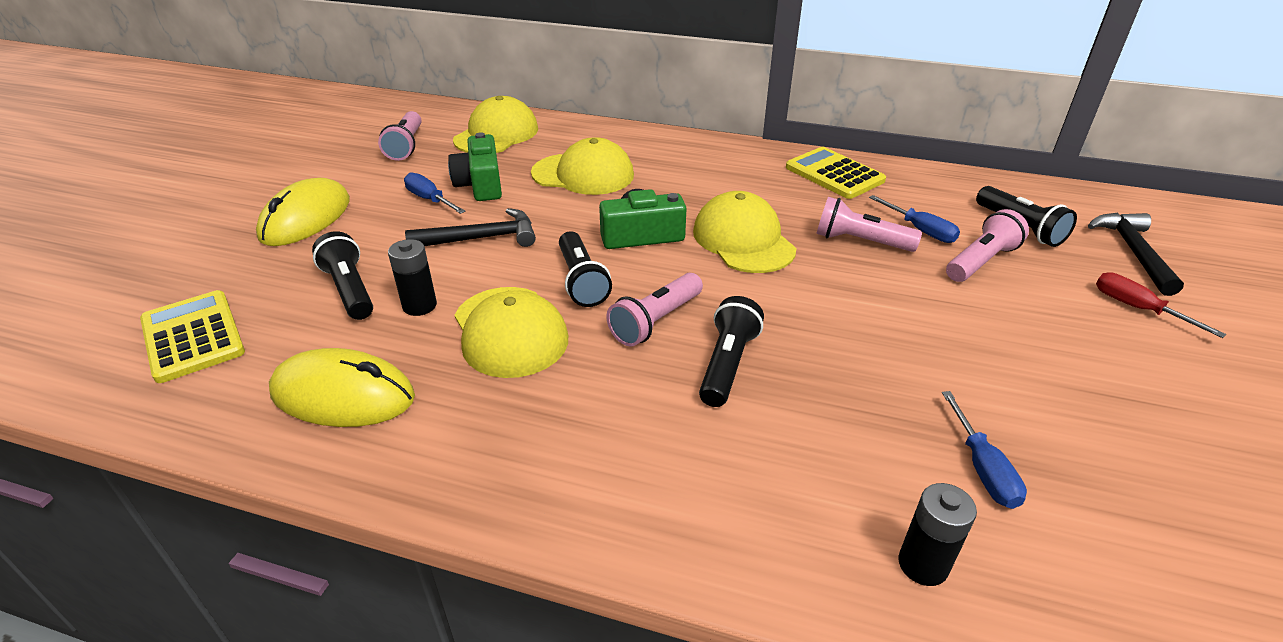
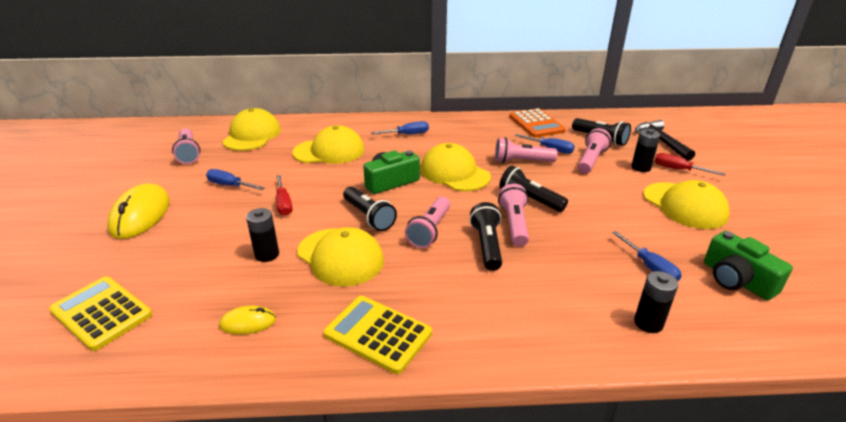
camera: 20 degrees left, 5 degrees down
yellow mouse [269,348,415,427] -> yellow mouse [219,306,276,335], size x0.51
black flashlight [312,231,373,320] -> black flashlight moved to [499,166,568,212]
black hammer [405,208,536,247] -> red screwdriver [276,175,292,216]
green camera [448,132,502,201] -> green camera moved to [704,231,793,300]
yellow calculator [786,147,886,199] -> yellow calculator moved to [323,296,432,374]
none -> blue screwdriver [371,121,429,134]
none -> pink flashlight [498,184,529,247]
none -> orange calculator [510,108,566,137]
none -> black battery [632,129,660,172]
none -> yellow cap [643,180,730,229]

